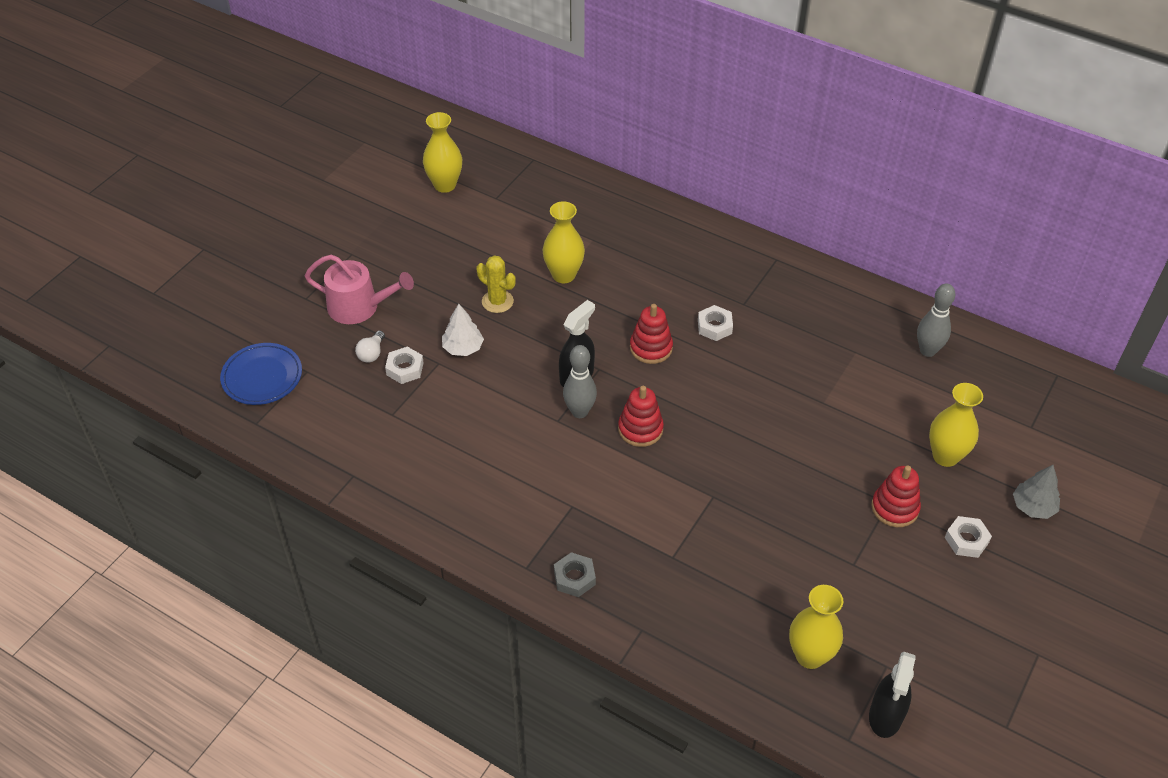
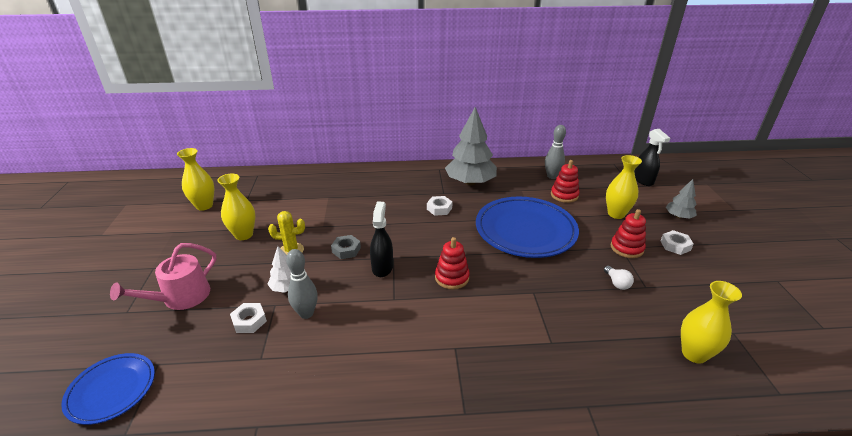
camera: 35 degrees left, 15 degrees down
pink watering can [305,254,414,324] -> pink watering can turned 150 degrees clockwise [110,243,217,310]
white light bulb [355,331,385,363] -> white light bulb moved to [604,266,634,290]
yellow vase [543,201,585,283] -> yellow vase moved to [217,173,255,240]
grey nut [554,552,596,597] -> grey nut moved to [331,235,361,259]
grey bowling pin [563,345,597,418] -> grey bowling pin moved to [286,249,318,319]
red stacking toy [630,304,673,364] -> red stacking toy moved to [551,160,580,203]
black spray bottle [869,652,915,738] -> black spray bottle moved to [634,129,670,186]
none -> grey tree [445,107,497,185]
none -> blue plate [476,197,579,258]

